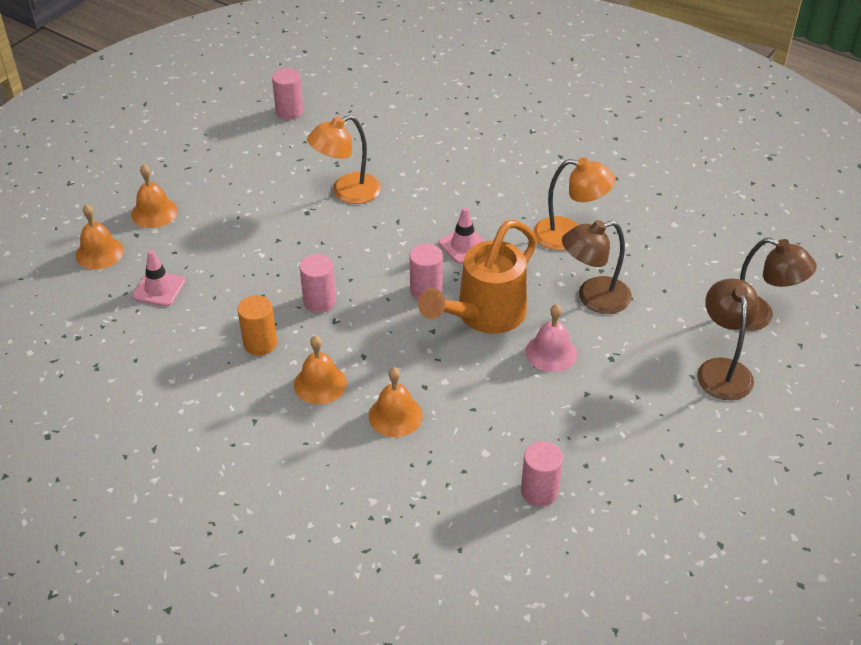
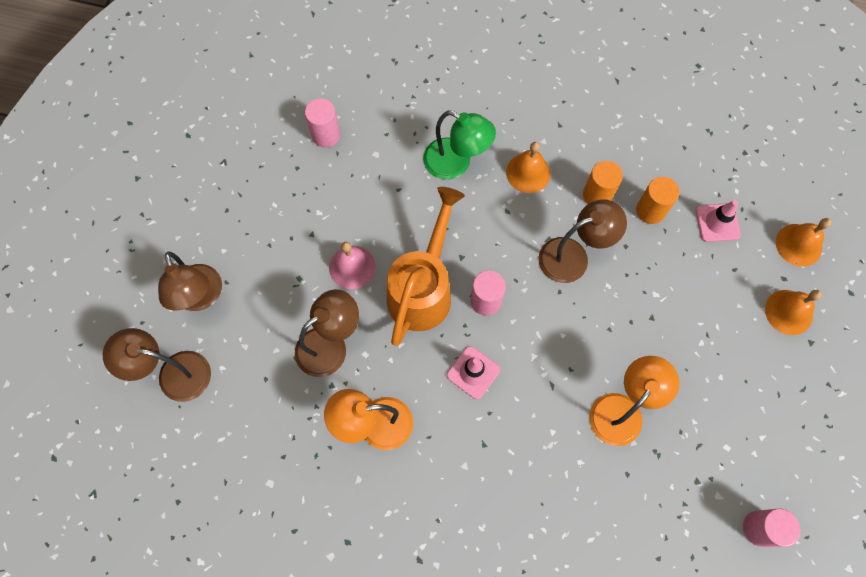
camera: 160 degrees right, 25 degrees up
pink cylinder [300,254,336,313] -> brown lamp [539,199,627,283]
orange bell [369,367,423,437] -> green lamp [423,111,496,180]
none -> orange cylinder [636,177,679,224]

